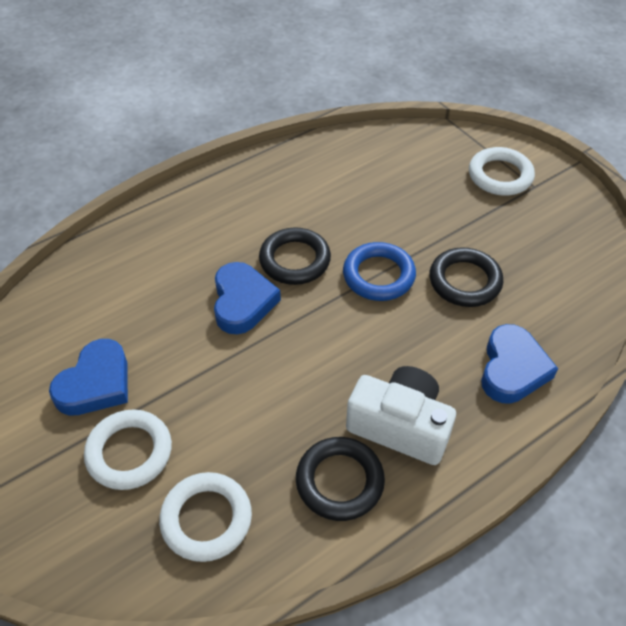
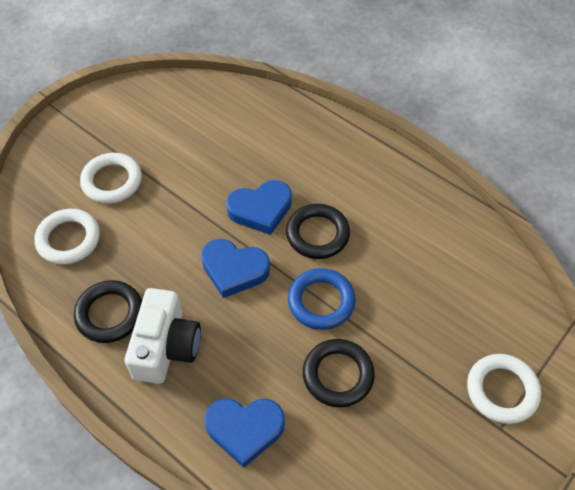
camera: 75 degrees right, 5 degrees up
blue heart [49,339,128,416] -> blue heart moved to [201,239,270,298]

